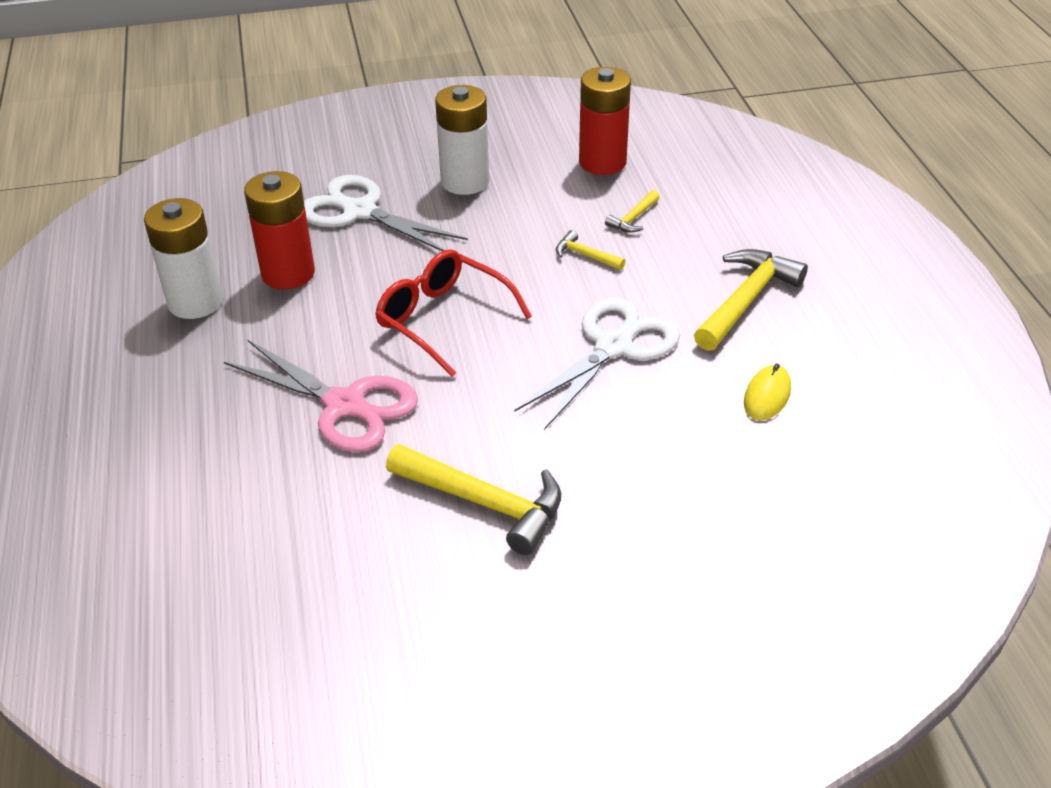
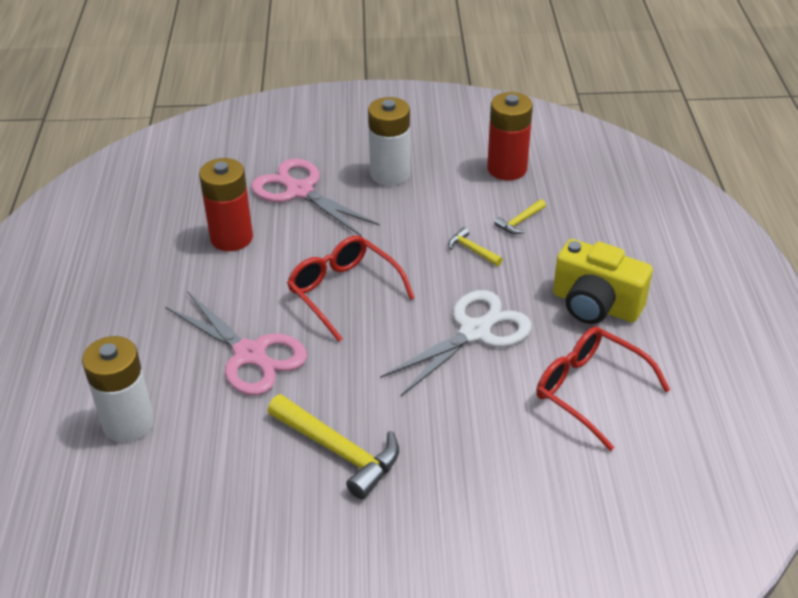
camera: 10 degrees right, 0 degrees up
white battery [144,198,223,319] -> white battery moved to [82,336,154,442]
white scissors [304,175,468,251] -> pink scissors [251,159,380,236]
yellow hammer [694,249,808,351] -> yellow camera [553,239,653,324]
yellow mouse [744,363,791,421] -> red glasses [536,327,670,451]

